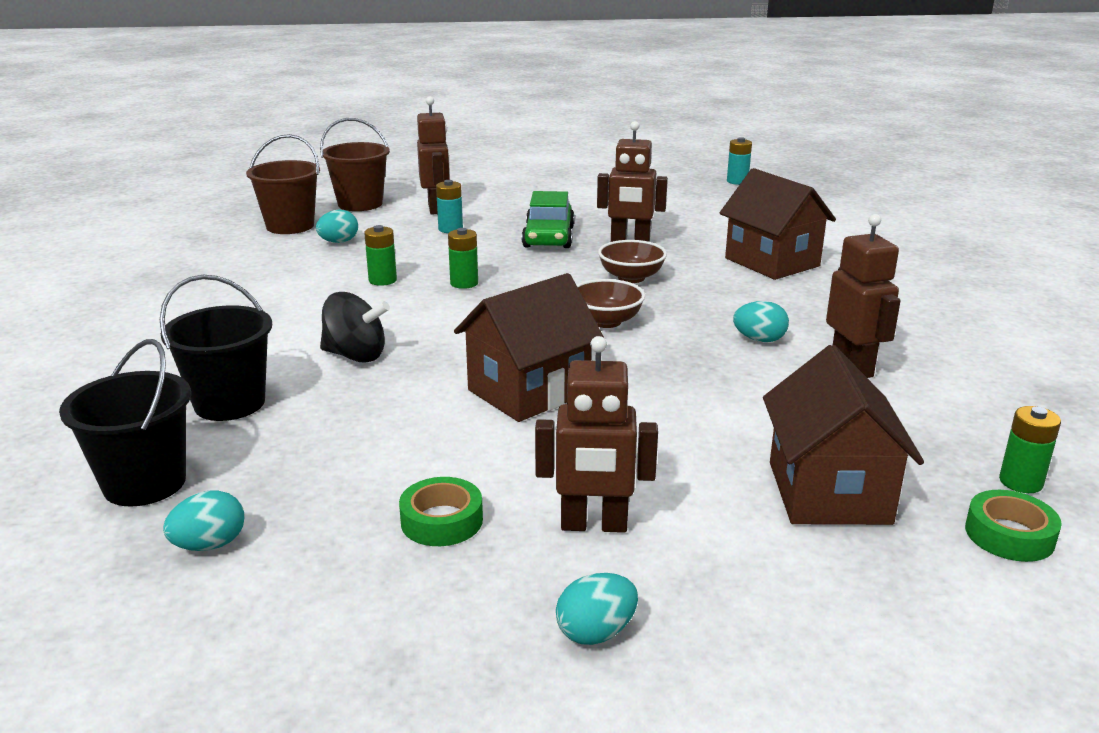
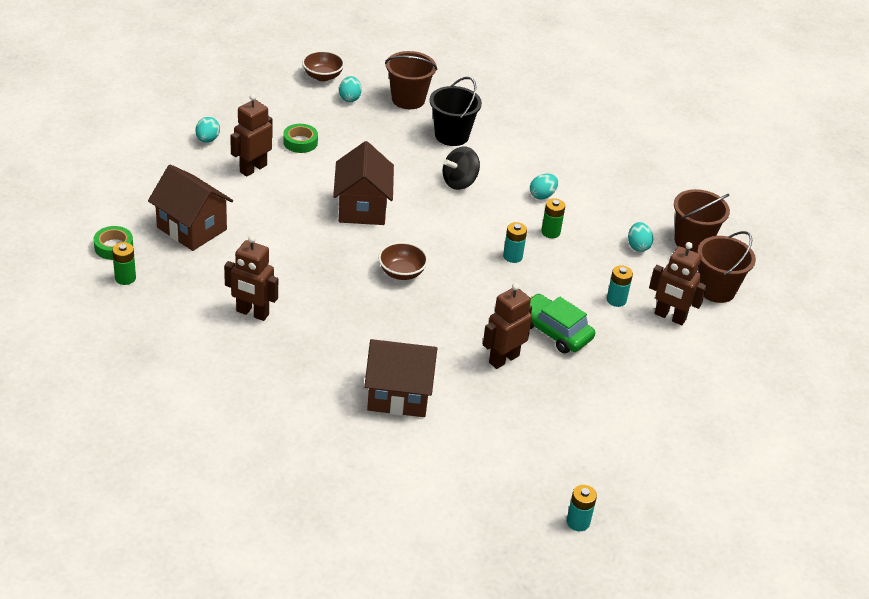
camera: 125 degrees right, 15 degrees up
black bucket [59,339,191,506] -> brown bucket [385,51,437,109]
green battery [448,228,478,289] -> turquoise battery [503,222,527,263]
brown bowl [598,240,667,283] -> brown bowl moved to [302,50,345,81]
turquoise egg [733,301,789,342] -> turquoise egg moved to [530,174,558,199]

